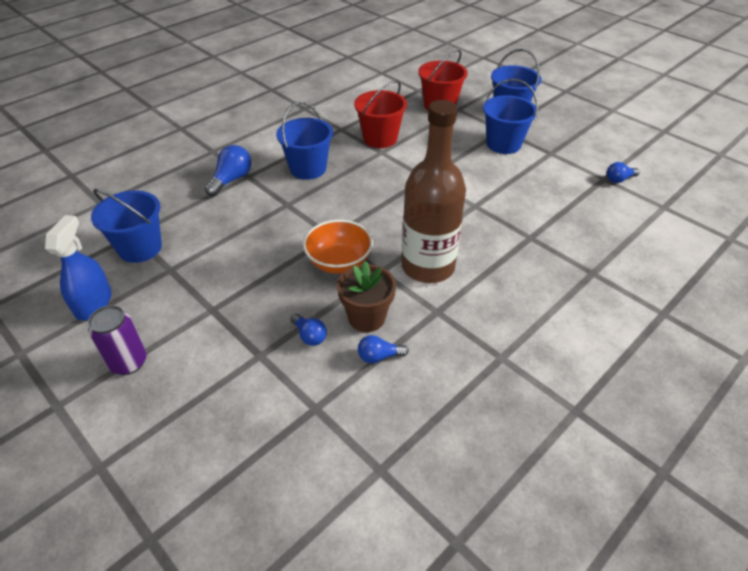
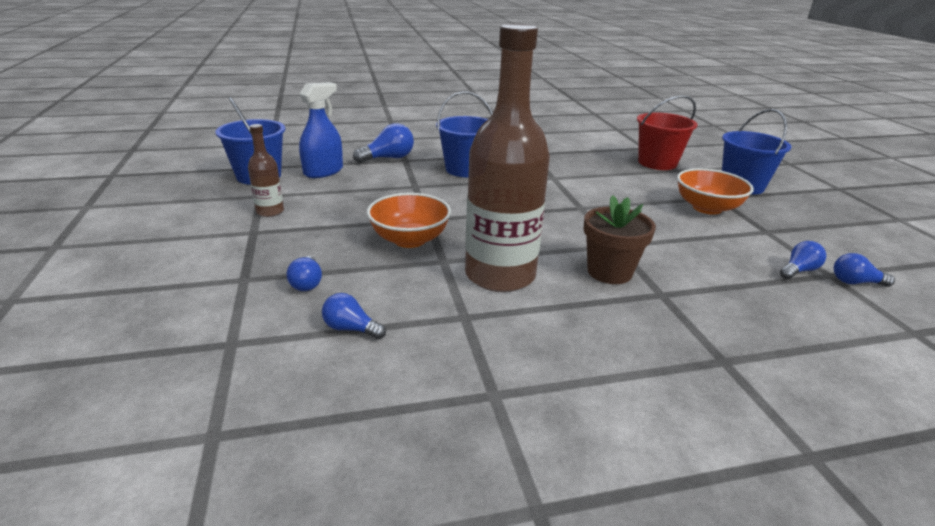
camera: 30 degrees right, 15 degrees down
blue spray bottle [45,215,112,321] -> blue spray bottle moved to [299,82,343,178]
purple can [88,305,147,375] -> none
brown flower pot [337,261,396,332] -> brown flower pot moved to [584,195,656,284]
red bucket [354,80,407,148] -> none
blue bucket [483,79,538,154] -> orange bowl [677,168,754,215]
none -> brown bottle [248,124,284,217]
none -> blue light bulb [780,241,826,279]

